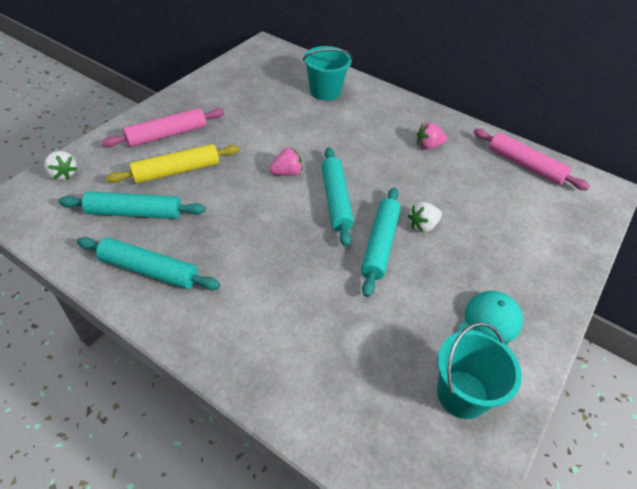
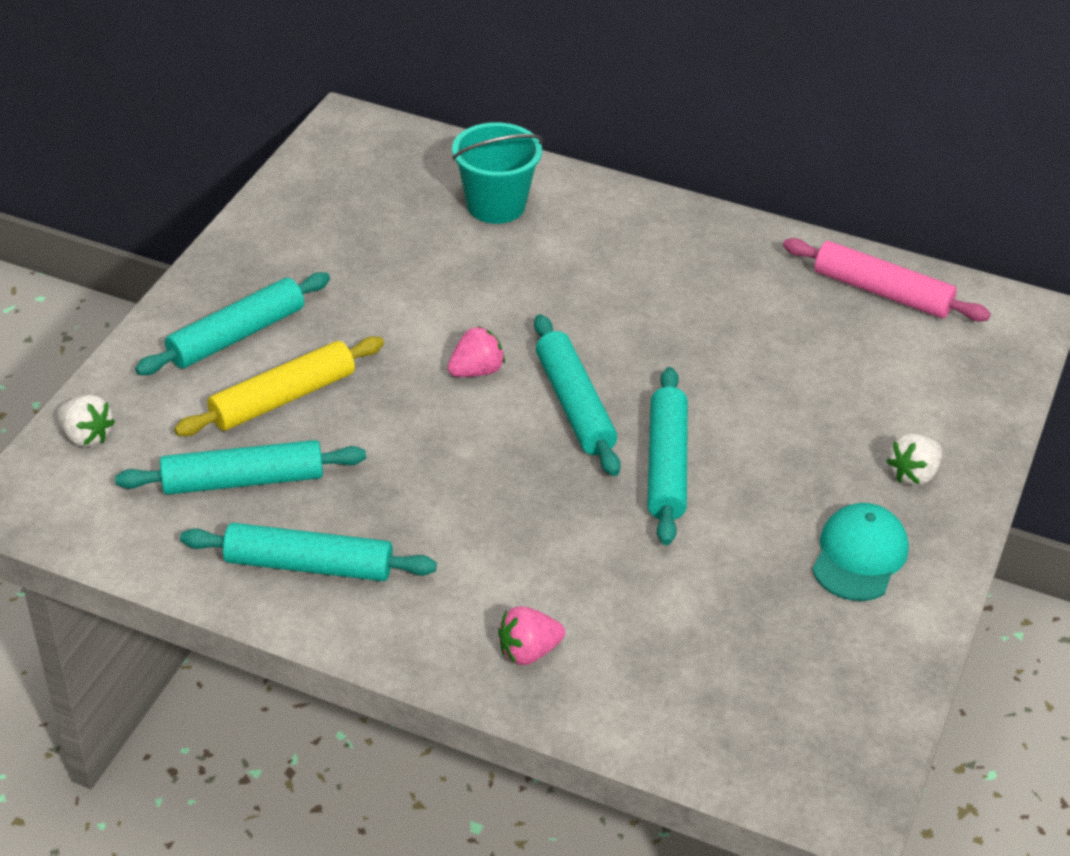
camera: 10 degrees left, 5 degrees down
pink rolling pin [102,108,224,147] -> turquoise rolling pin [135,272,330,375]
white strawberry [408,202,442,233] -> white strawberry moved to [886,433,942,486]
pink strawberry [417,122,447,150] -> pink strawberry moved to [498,606,565,665]
turquoise bucket [437,322,522,419] -> none

